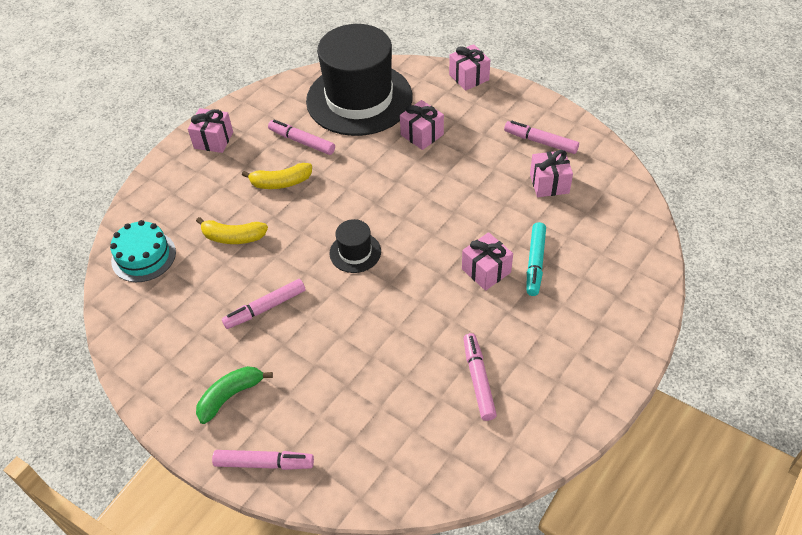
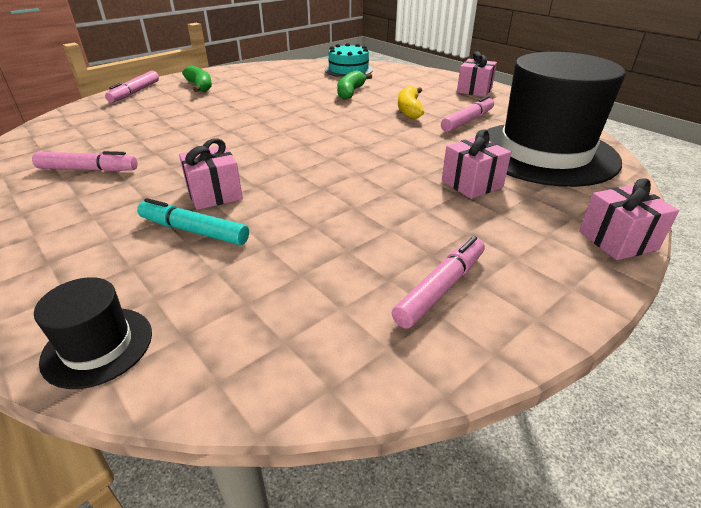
camera: 100 degrees right, 15 degrees down
yellow banana [196,217,268,244] -> green banana [337,70,372,100]
pink marker [222,279,306,329] -> none
black hat [330,219,381,273] -> black hat moved to [34,277,152,389]
pink gift [530,150,573,197] -> none

